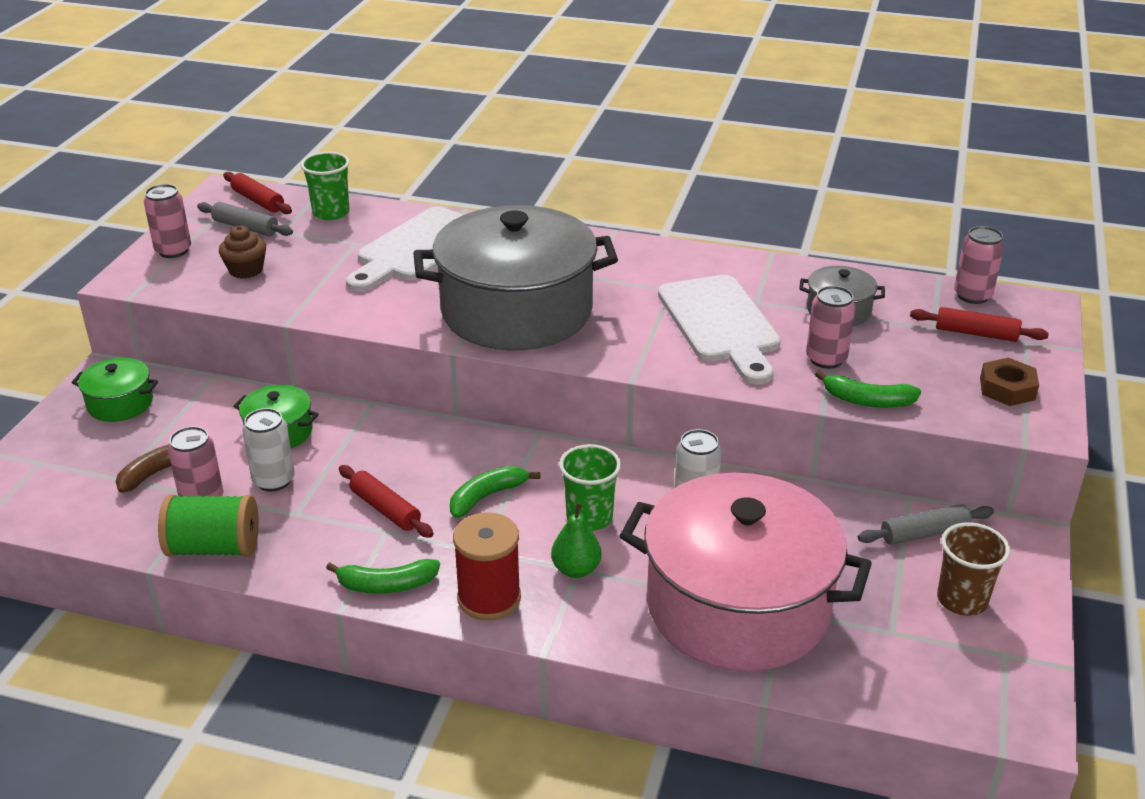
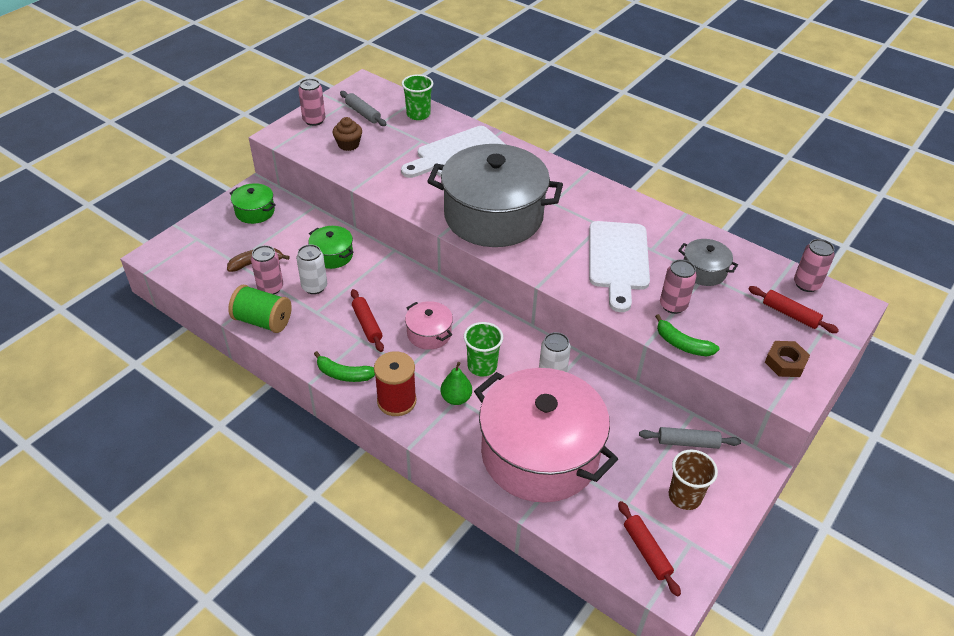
camera: 20 degrees right, 10 degrees up
red rolling pin [223,172,292,214] -> red rolling pin moved to [618,501,681,596]
green banana [450,466,540,518] -> pink pot [405,301,453,350]

